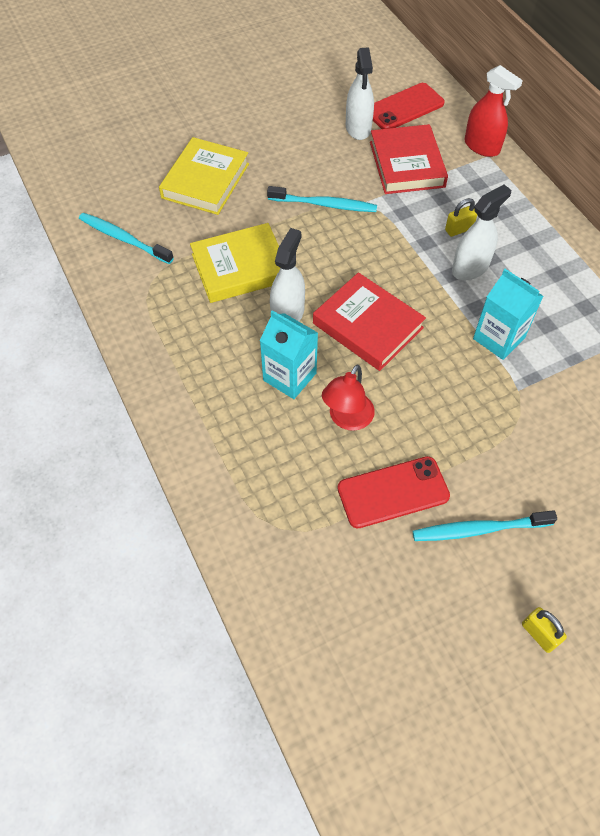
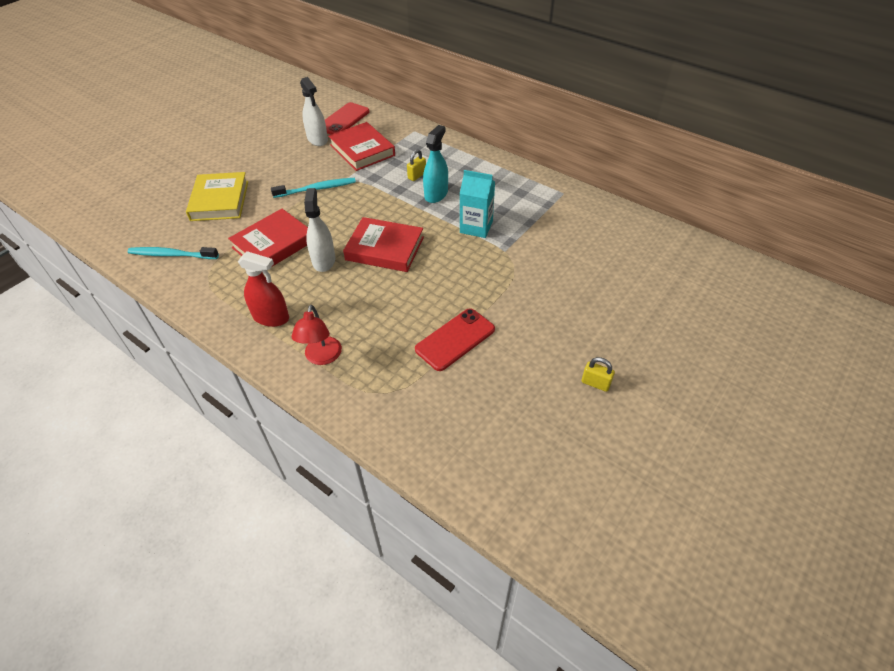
camera: 25 degrees left, 10 degrees down
yellow book [190,223,280,303] -> red book [228,209,308,266]
turquoise carton [260,310,318,399] -> none
red lamp [322,365,375,431] -> red lamp moved to [291,305,342,365]
turquoise toothbrush [413,510,557,541] -> none
white spray bottle [452,185,511,280] -> turquoise spray bottle [423,125,448,203]
red spray bottle [465,65,523,157] -> red spray bottle moved to [238,251,289,327]

